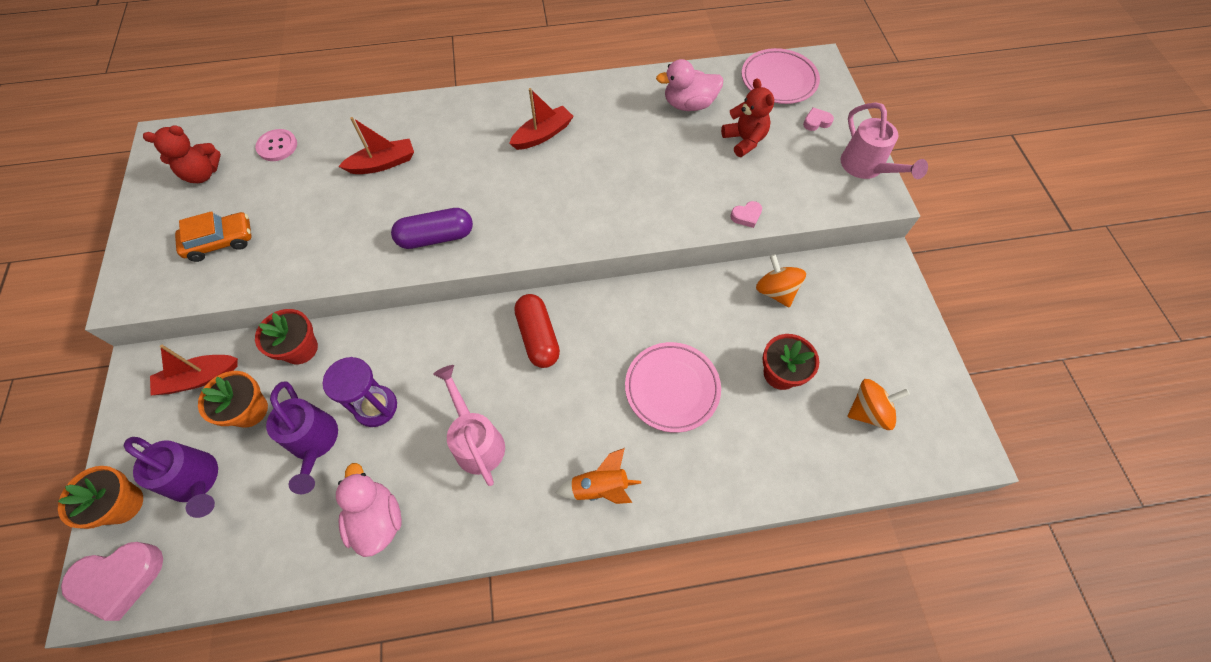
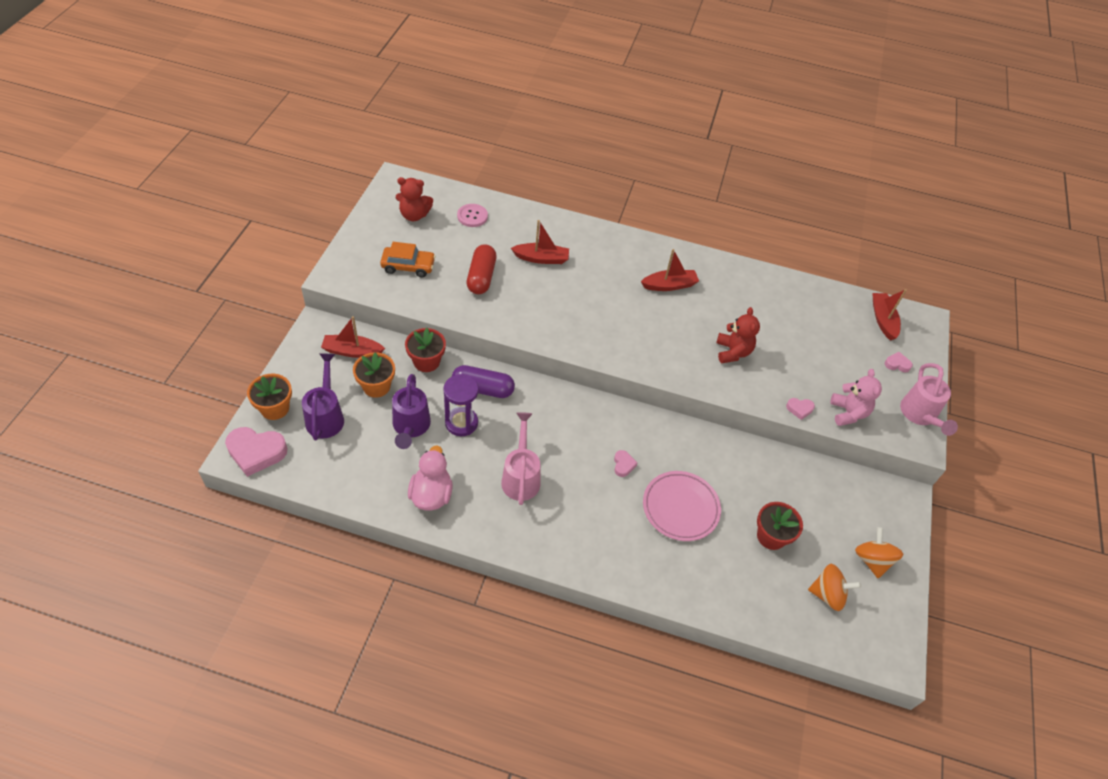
camera: 20 degrees right, 10 degrees down
purple watering can [124,437,218,518] -> purple watering can turned 150 degrees counterclockwise [302,353,344,440]
purple capsule [391,208,473,249] -> purple capsule moved to [452,365,515,398]
red capsule [514,294,560,368] -> red capsule moved to [466,244,497,294]
orange rocket [555,448,641,504] -> none
pink duck [656,59,723,111] -> none
red teddy bear [721,78,774,157] -> red teddy bear moved to [716,307,760,363]
pink plate [742,48,820,104] -> red boat [872,289,907,341]
orange spinning top [756,254,806,307] -> orange spinning top moved to [855,527,903,578]
none -> pink heart [614,450,637,477]
none -> pink teddy bear [830,369,882,426]

